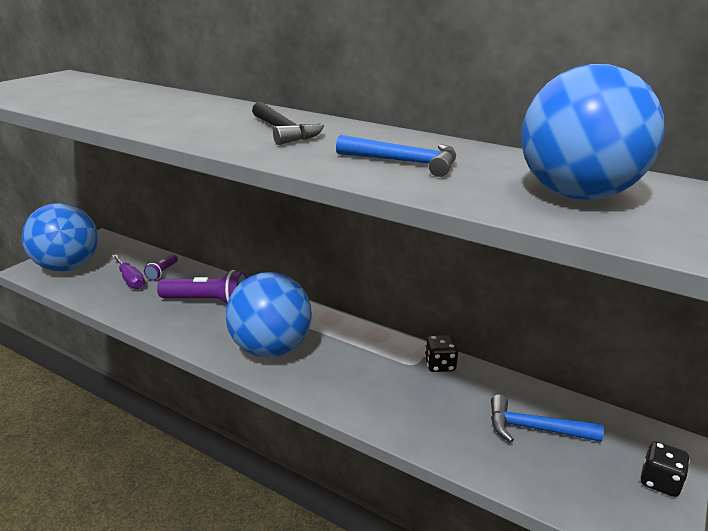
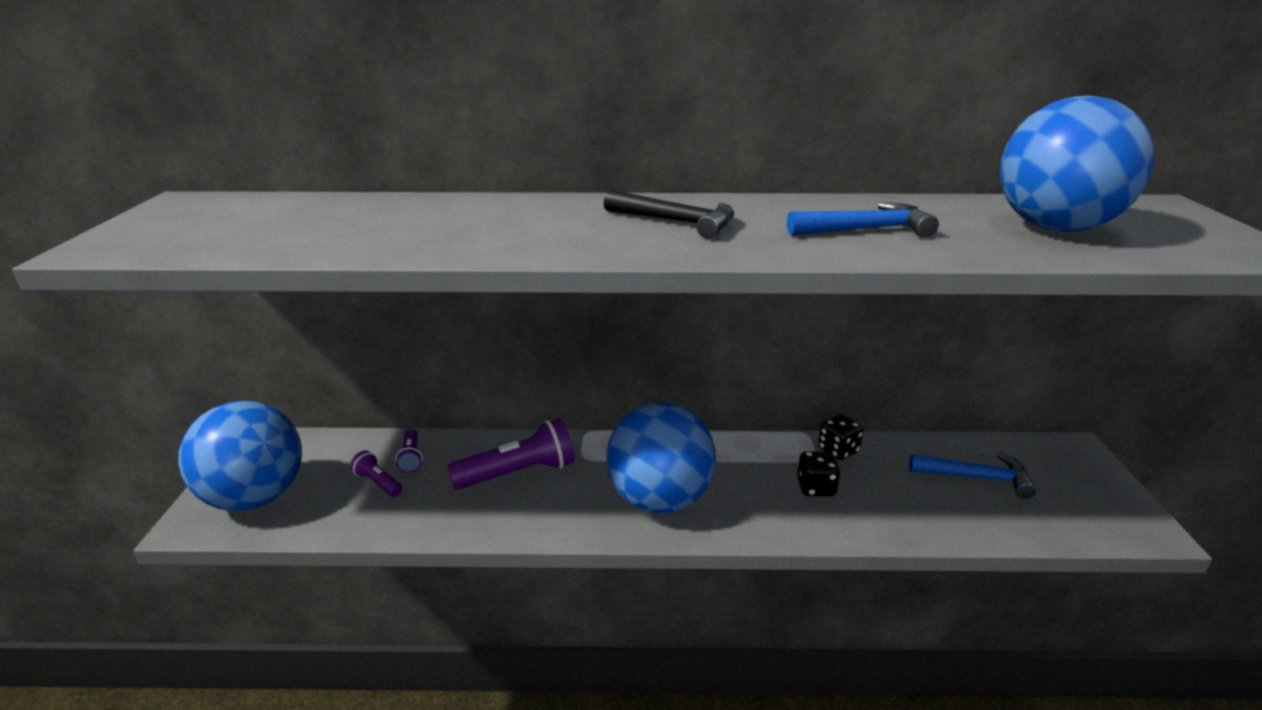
camera: 30 degrees left, 0 degrees up
purple screwdriver [112,254,145,289] -> purple flashlight [350,451,403,497]
blue hammer [491,394,604,443] -> blue hammer turned 150 degrees counterclockwise [909,453,1036,499]
black dice [641,441,690,497] -> black dice moved to [797,451,841,496]

